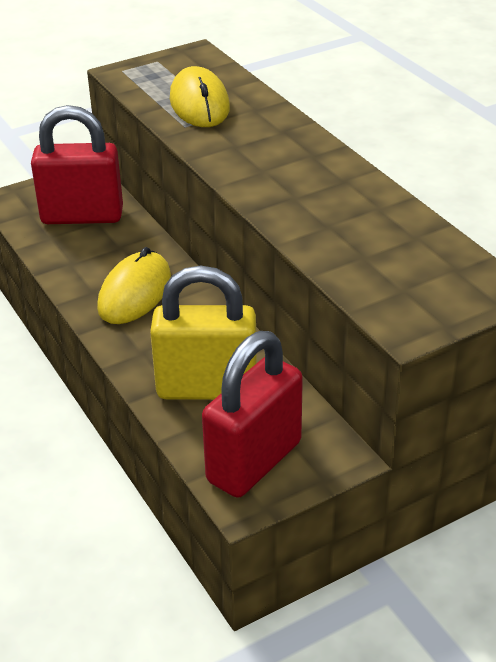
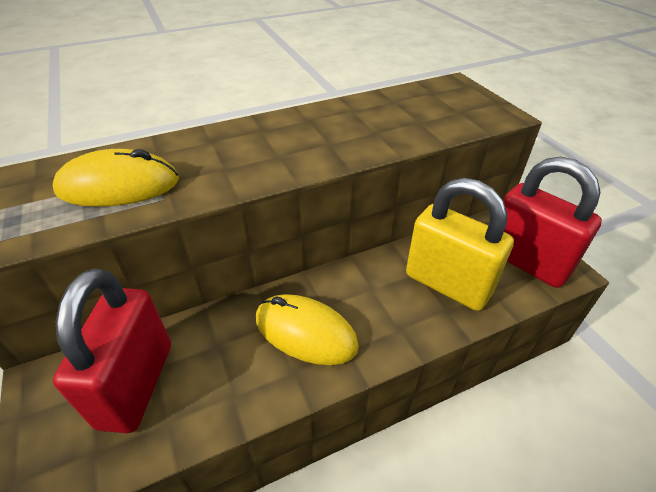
camera: 85 degrees left, 5 degrees up
yellow padlock [150,266,257,400] -> yellow padlock turned 60 degrees counterclockwise [406,178,514,311]

